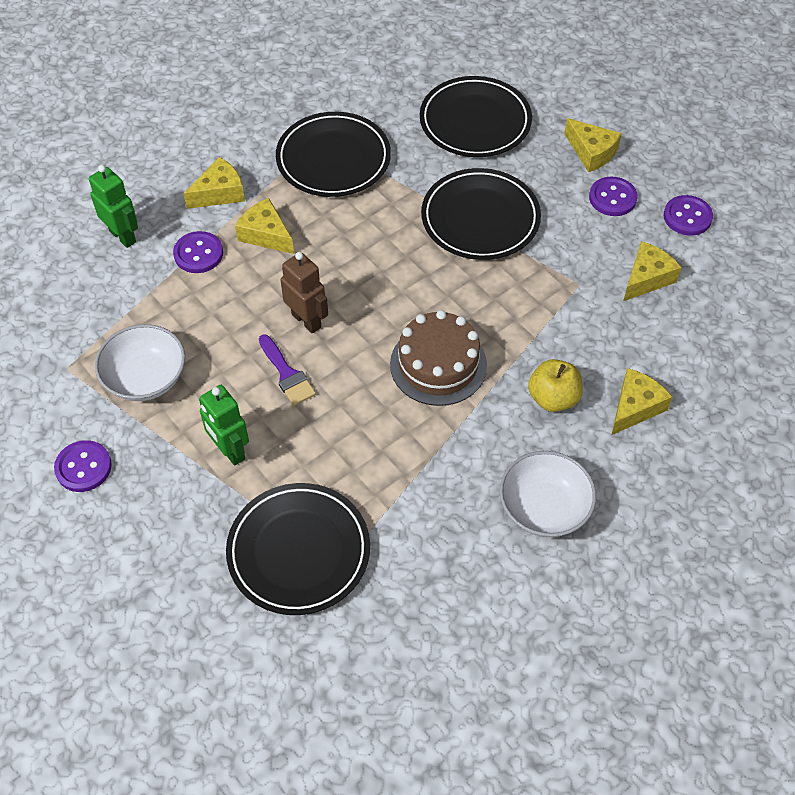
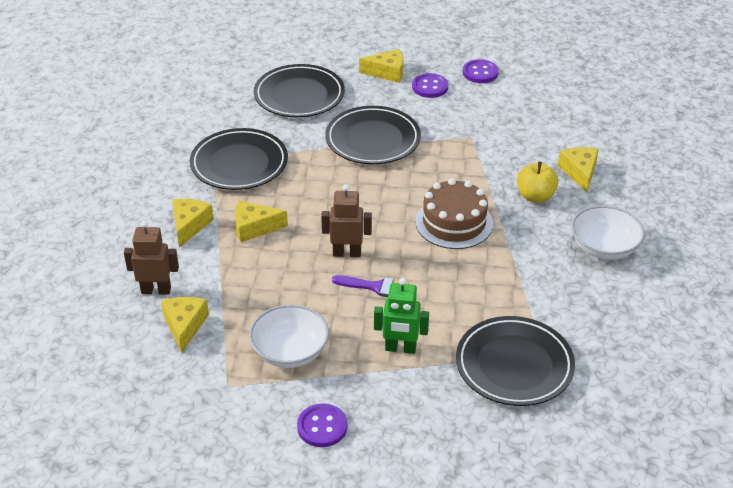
camera: 45 degrees left, 15 degrees down
green robot [89,165,138,248] -> brown robot [124,221,179,295]
purple button [173,231,223,273] -> none
yellow cheese [623,241,682,301] -> yellow cheese moved to [161,297,209,353]

